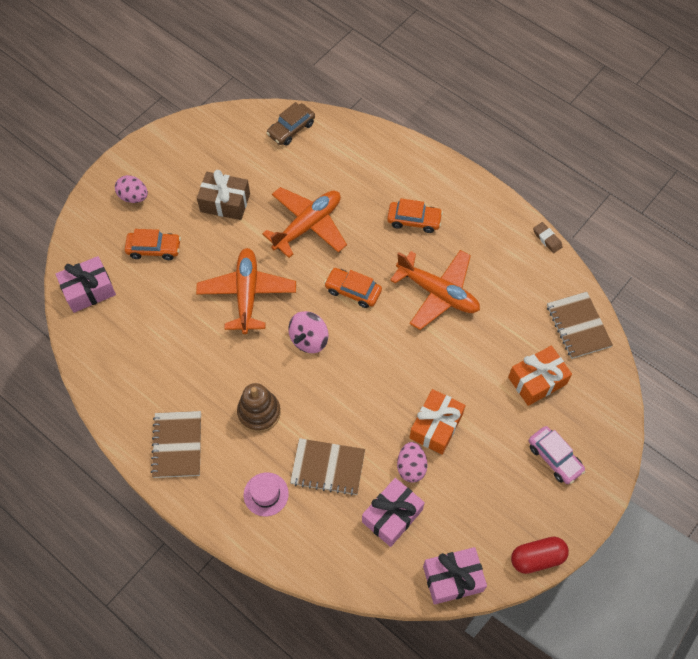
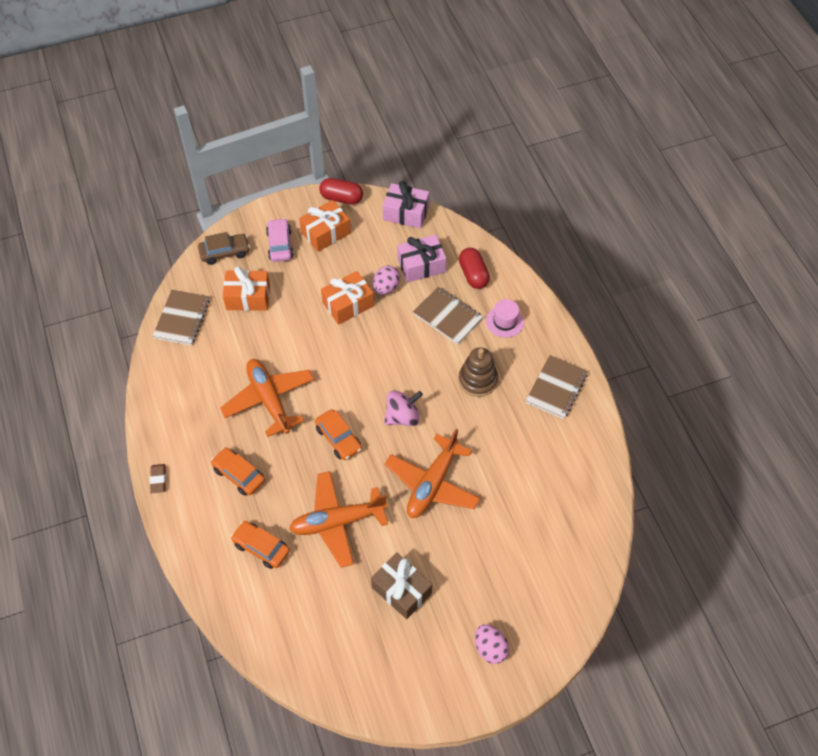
camera: 150 degrees left, 5 degrees down
pink gift [55,256,116,313] -> none
orange car [125,229,181,260] -> orange car moved to [231,521,290,569]
brown car [267,102,315,146] -> brown car moved to [198,232,250,265]
brown eraser [533,222,563,253] -> brown eraser moved to [150,464,166,493]
none -> orange gift [299,200,351,252]
none -> red capsule [459,248,490,289]

